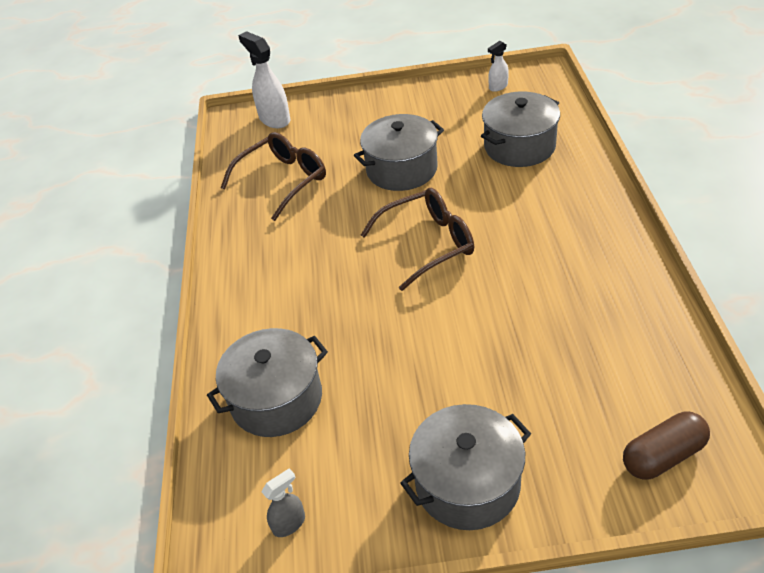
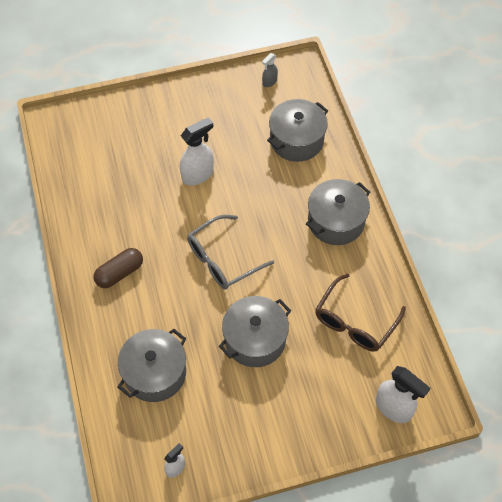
camera: 165 degrees right, 15 degrees up
brown glasses [361,188,474,291] -> grey glasses [187,215,274,289]
grey pot [400,404,531,530] -> grey pot moved to [306,179,370,245]
brown capsule [623,412,710,480] -> brown capsule moved to [93,248,143,288]
none -> white spray bottle [180,117,214,186]

